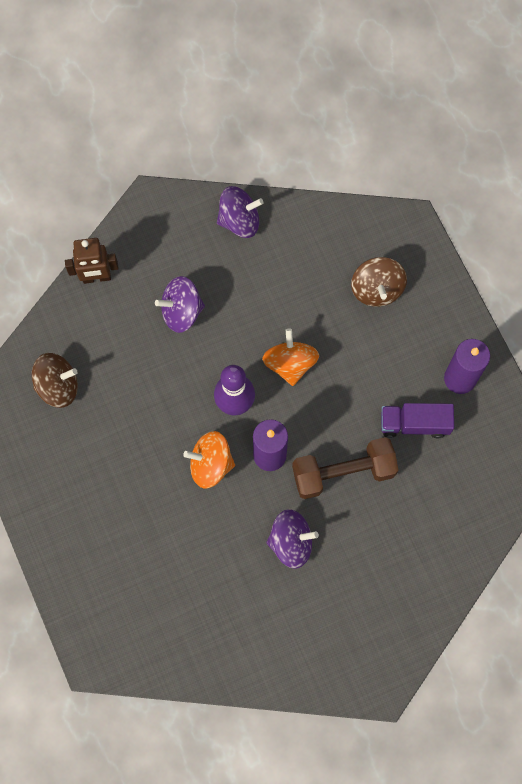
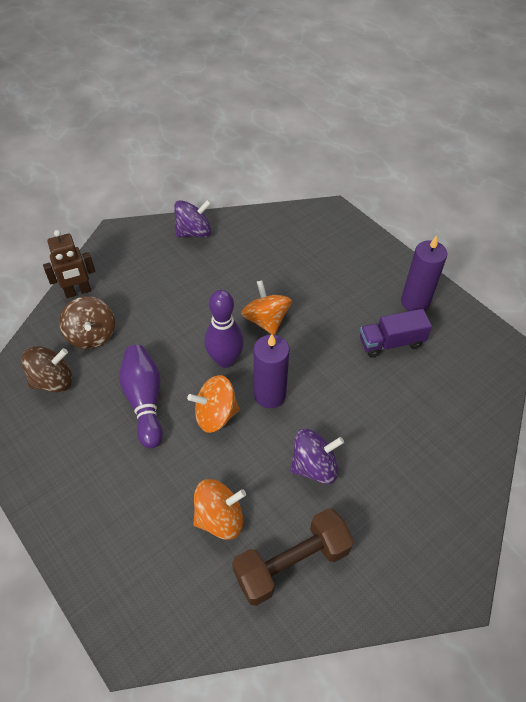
camera: 15 degrees left, 20 degrees down
purple spinning top [155,276,205,333] -> none
brown dumbbell [292,437,399,499] -> brown dumbbell moved to [232,508,354,606]
brown spinning top [351,257,407,307] -> brown spinning top moved to [59,296,115,349]
none -> purple bowling pin [119,345,163,448]
none -> orange spinning top [193,479,246,540]

